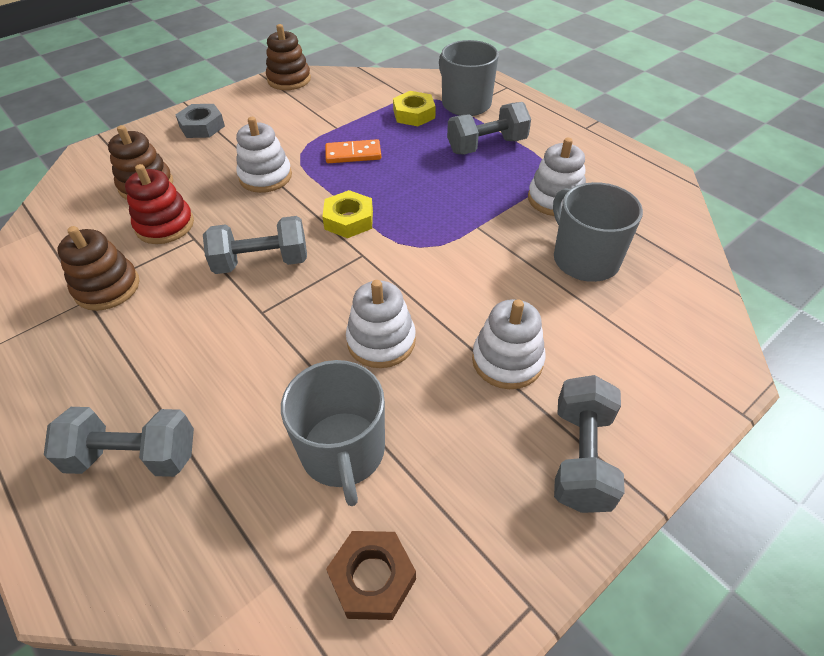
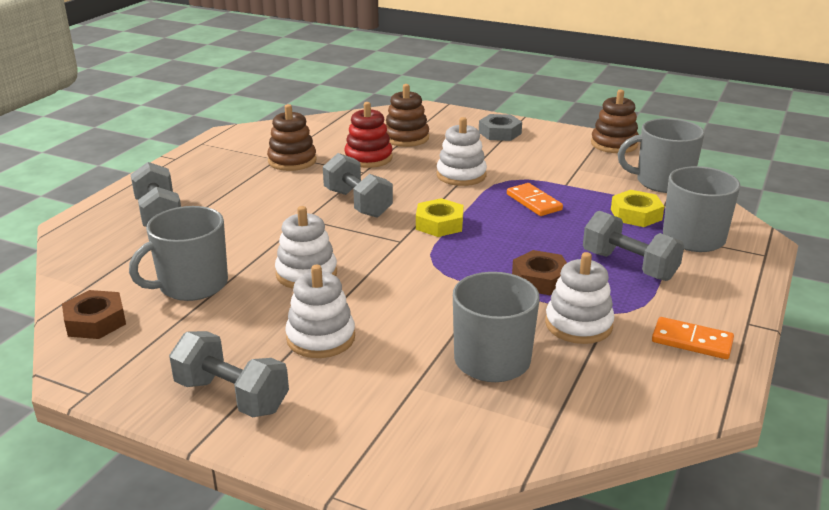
camera: 65 degrees right, 20 degrees down
grey dumbbell [554,375,625,513] -> grey dumbbell turned 45 degrees clockwise [169,331,289,417]
none -> brown nut [512,250,567,295]
none -> grey mug [618,118,705,193]
none -> orange domino [652,317,734,359]

